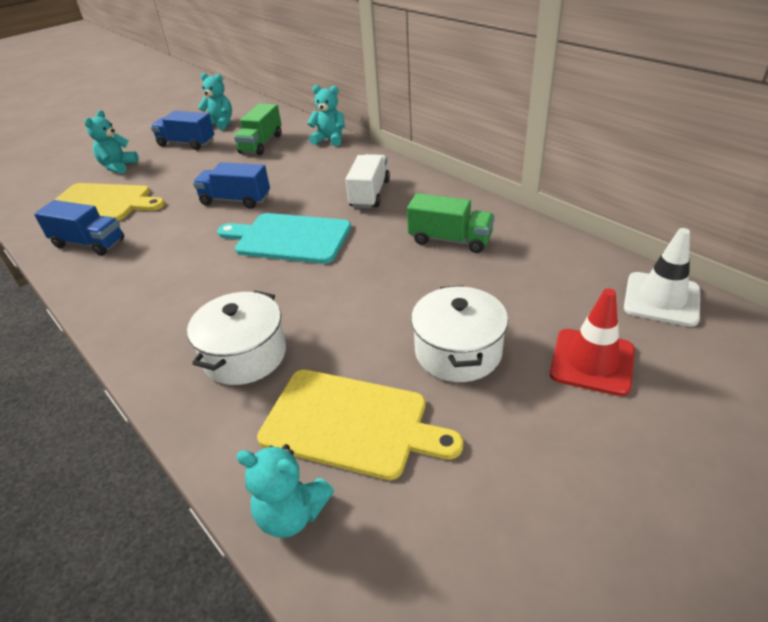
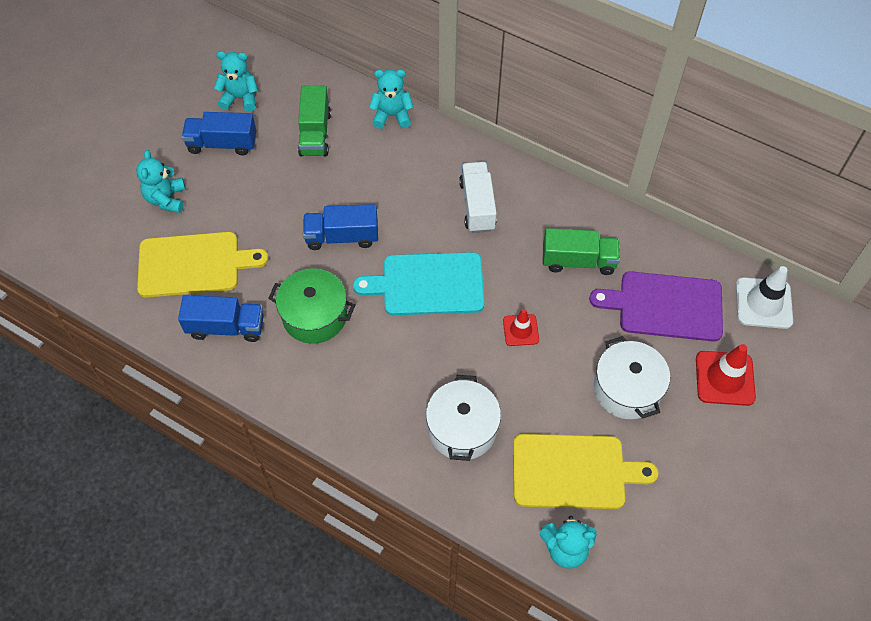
camera: 20 degrees left, 20 degrees up
none -> green pot [268,269,355,344]
none -> red traffic cone [503,309,539,346]
none -> purple cutting board [589,271,723,342]

